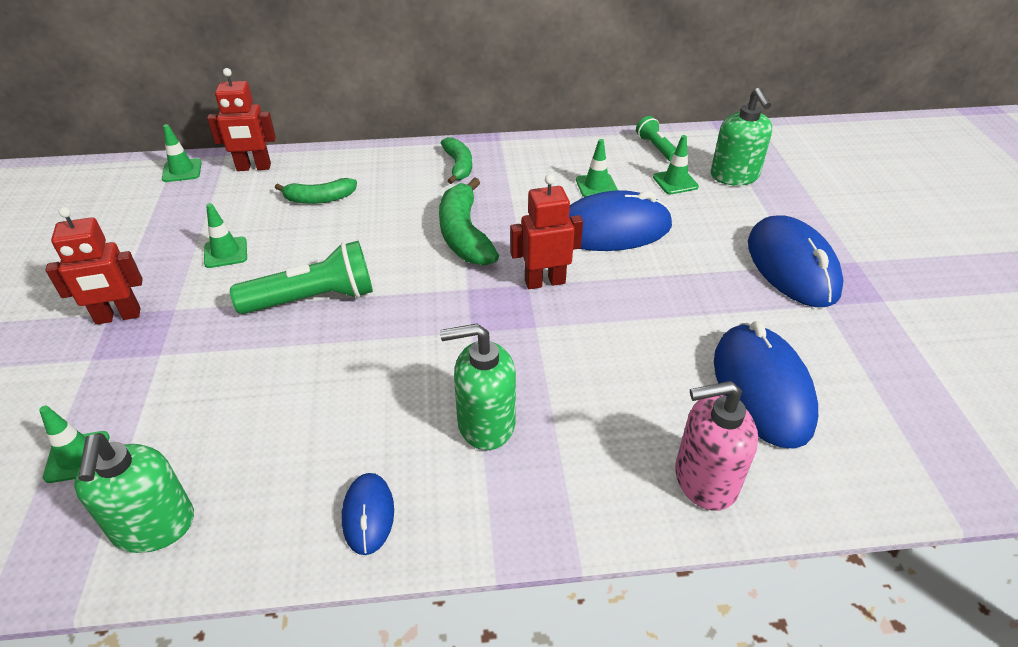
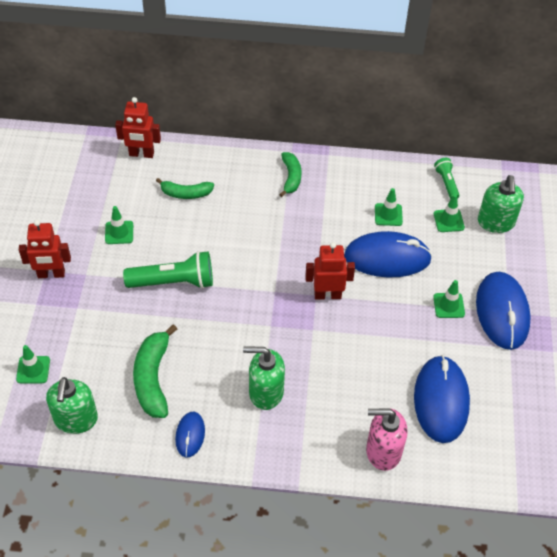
camera: 10 degrees right, 10 degrees up
green traffic cone [162,124,202,182] -> green traffic cone moved to [433,280,465,318]
green banana [439,177,499,265] -> green banana moved to [133,324,177,418]

